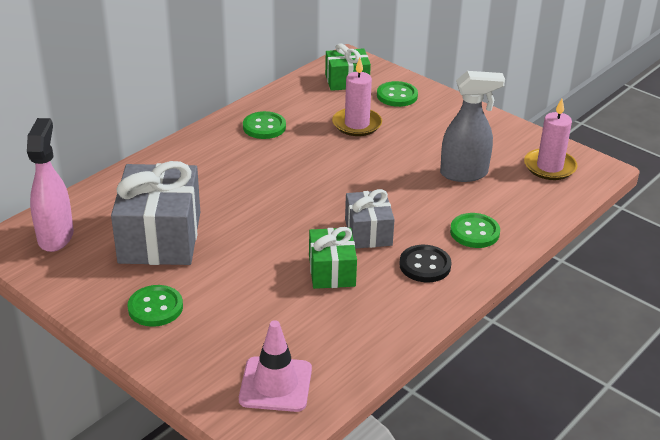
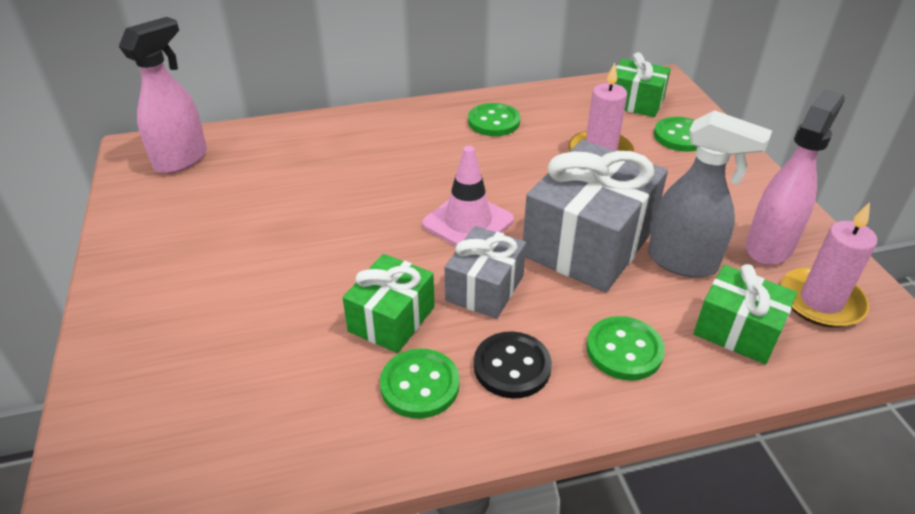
camera: 35 degrees right, 5 degrees up
grey gift [111,161,200,265] -> grey gift moved to [523,140,668,292]
green button [128,285,183,327] -> green button moved to [380,349,460,419]
pink traffic cone [239,320,312,412] -> pink traffic cone moved to [422,146,514,246]
none -> green gift [693,264,797,364]
none -> pink spray bottle [746,89,845,265]

